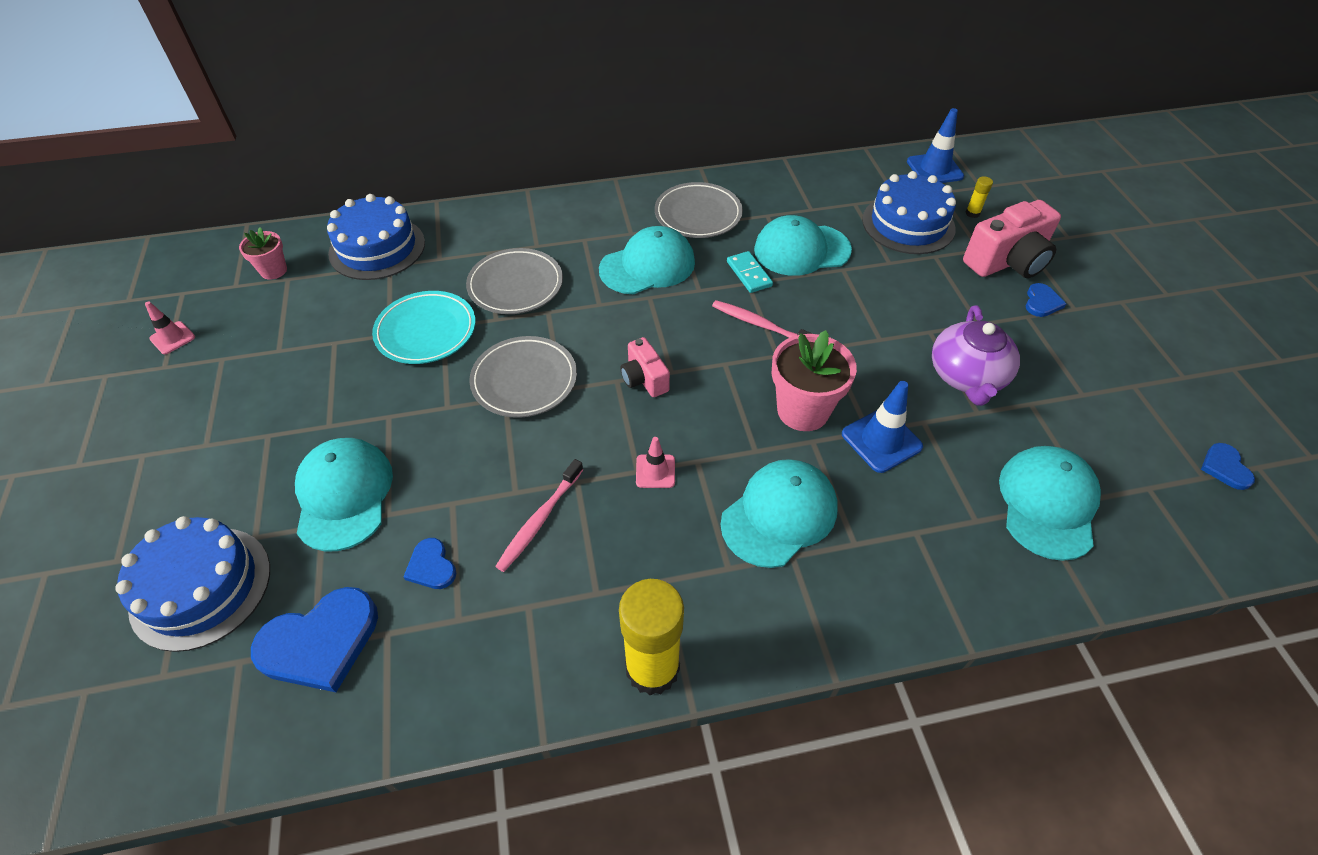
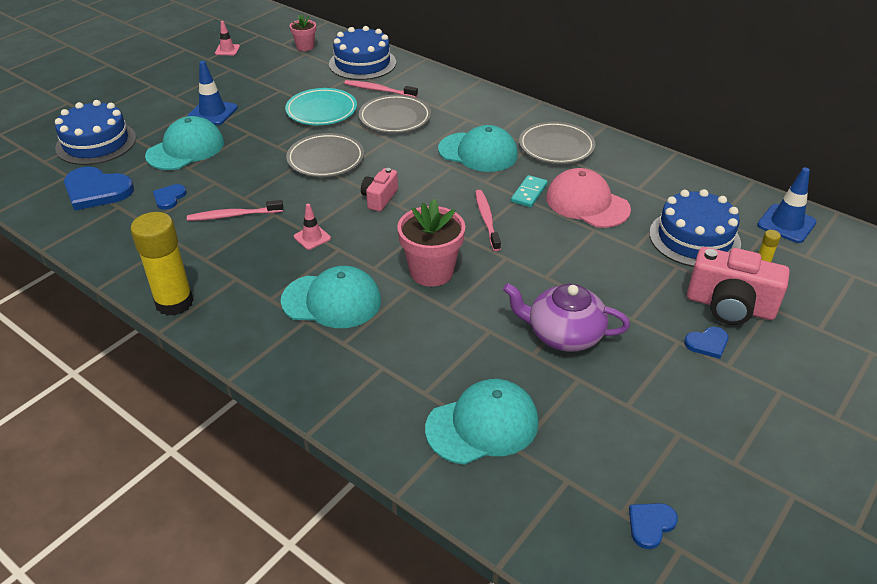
camera: 50 degrees right, 10 degrees down
turquoise cap [754,215,852,276] -> pink cap [546,168,631,228]
blue traffic cone [842,381,923,473] -> blue traffic cone moved to [187,61,238,125]
purple teapot [932,305,1020,406] -> purple teapot turned 45 degrees clockwise [503,283,630,352]
none -> pink toothbrush [344,80,418,98]

